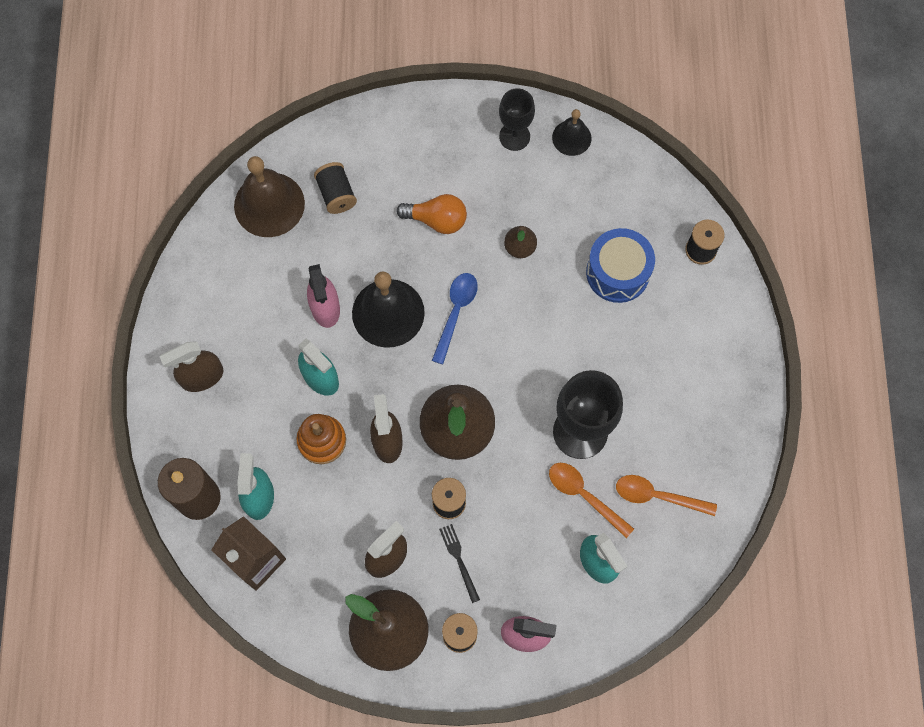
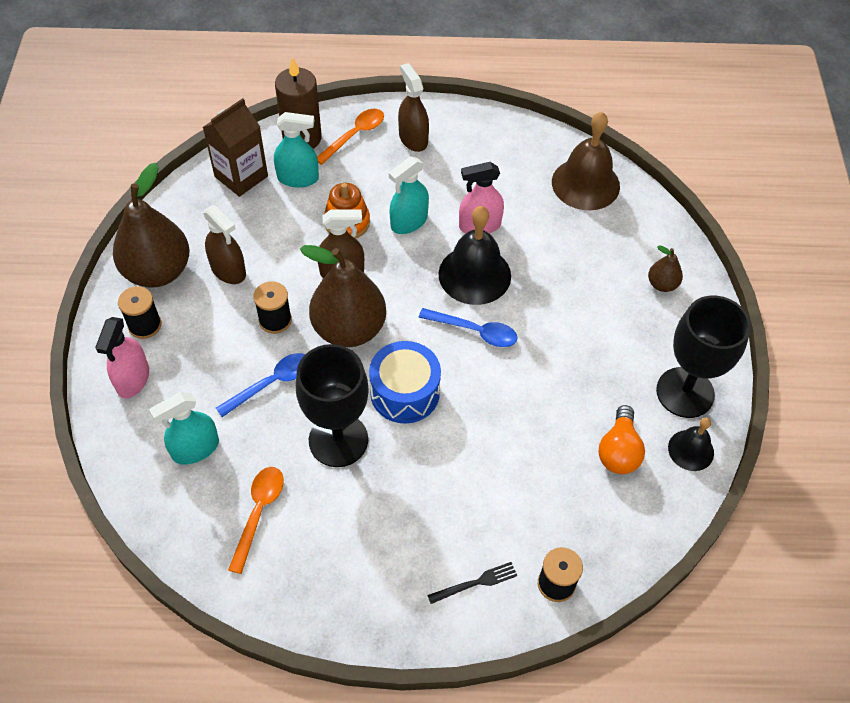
camera: 90 degrees right, 15 degrees down
black spool [314,162,357,214] -> none
orange light bulb [396,194,467,234] -> orange light bulb moved to [598,405,645,474]
black fork [439,524,480,603] -> black fork moved to [427,562,517,604]
black goblet [499,88,535,151] -> black goblet [656,296,751,418], size x1.64
brown pear [504,226,537,258] -> brown pear moved to [648,246,683,292]
orange spoon [549,463,634,538] -> orange spoon moved to [317,109,384,165]
blue drum [586,228,655,303] -> blue drum moved to [369,341,441,424]
none -> blue spoon [216,353,305,417]

